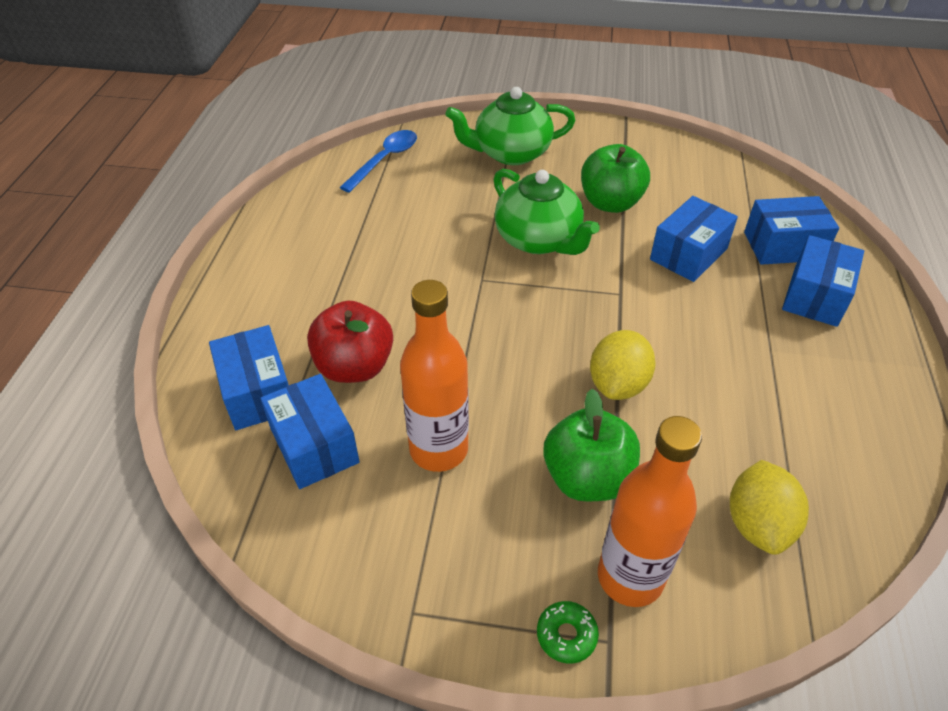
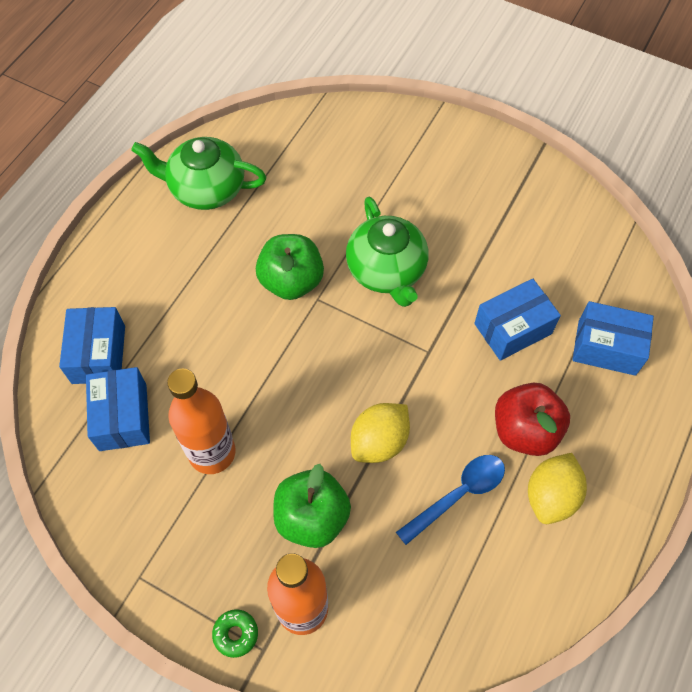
camera: 20 degrees right, 15 degrees up
red apple [307,300,393,383] -> red apple moved to [495,383,570,456]
blue spoon [340,130,417,193] -> blue spoon moved to [396,455,505,545]
green teapot [445,87,576,165] -> green teapot moved to [131,137,266,210]
green apple [581,144,650,213] -> green apple moved to [256,234,324,300]
yellow lemon [730,460,809,555] -> yellow lemon moved to [528,453,587,524]
blue box [782,235,864,327] -> none

